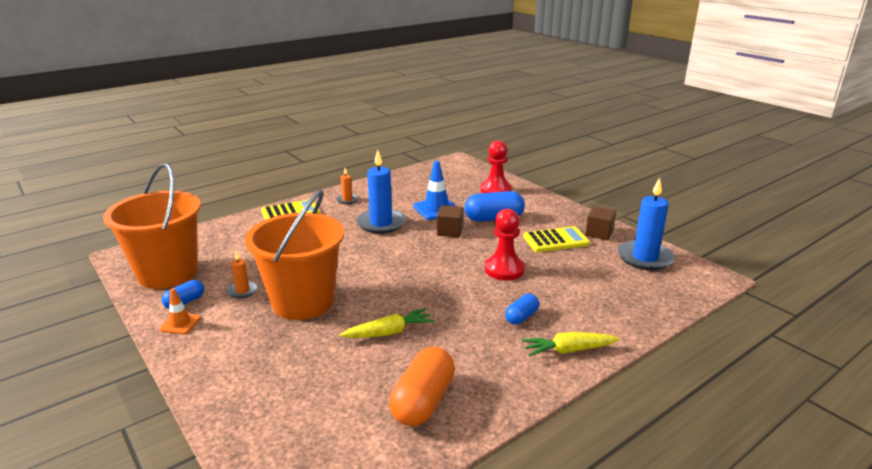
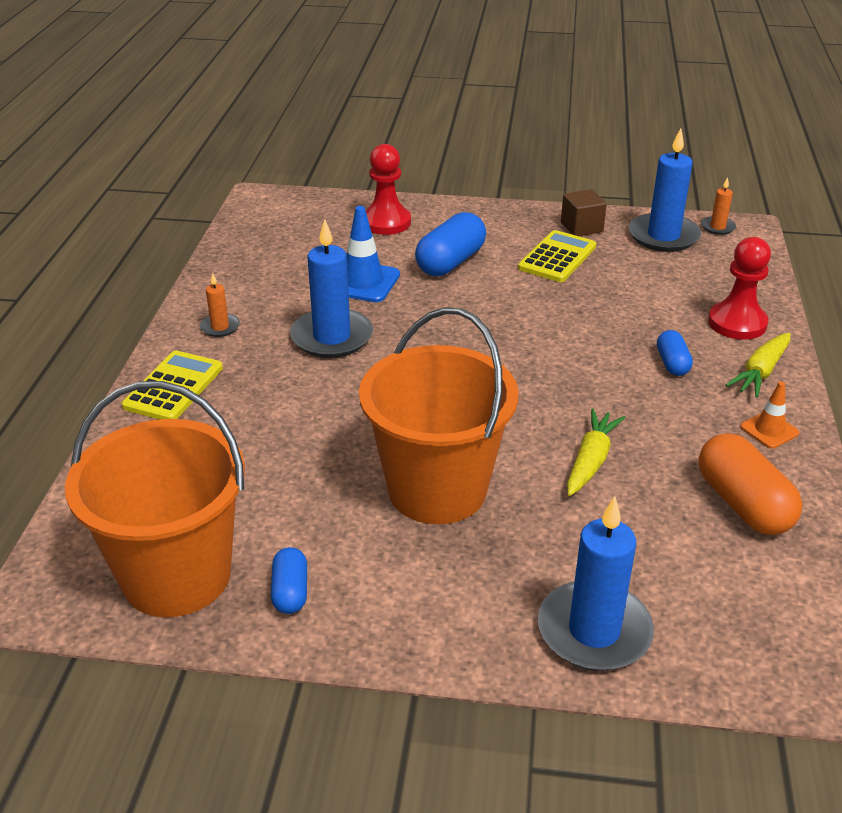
camera: 45 degrees left, 10 degrees up
orange traffic cone [159,288,201,334] -> orange traffic cone moved to [740,382,799,448]
orange candle [227,252,258,298] -> orange candle moved to [701,177,736,235]
brown cube [437,205,464,238] -> none
red pawn [484,209,525,281] -> red pawn moved to [708,237,771,340]
none -> blue candle [538,496,654,671]

